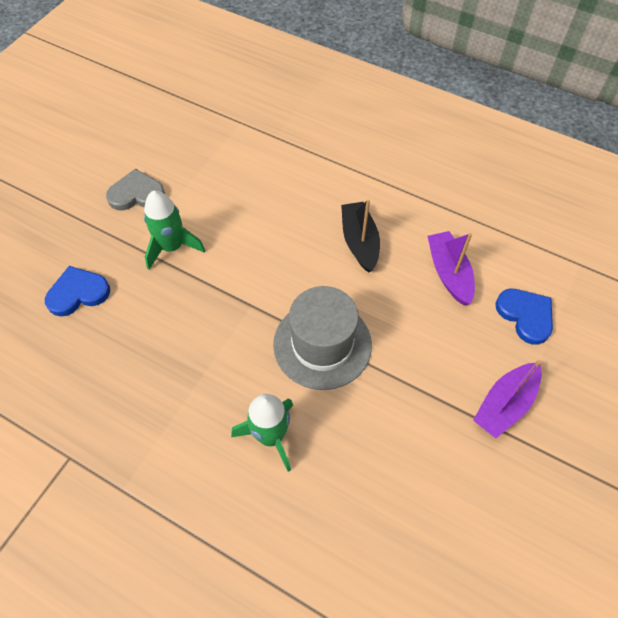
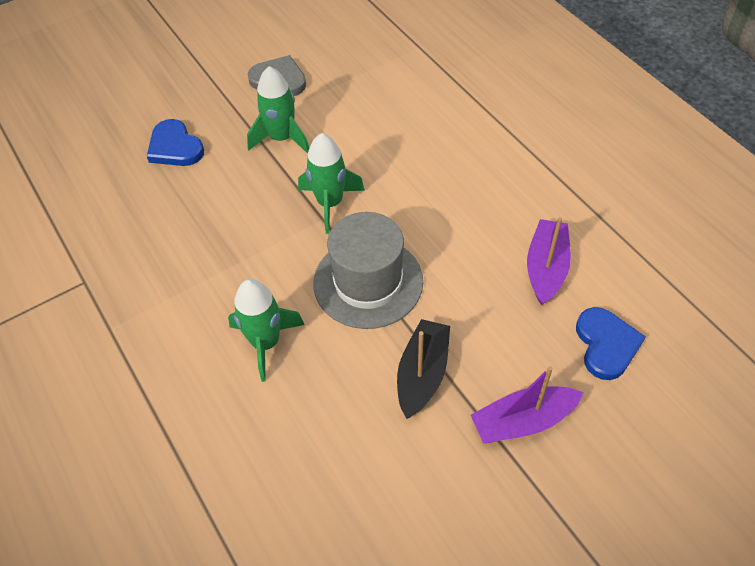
camera: 30 degrees right, 5 degrees down
blue heart [45,266,110,316] -> blue heart turned 135 degrees counterclockwise [147,119,204,166]
black boat [341,199,380,273] -> black boat moved to [397,319,450,419]
none -> green rocket [298,133,365,234]

